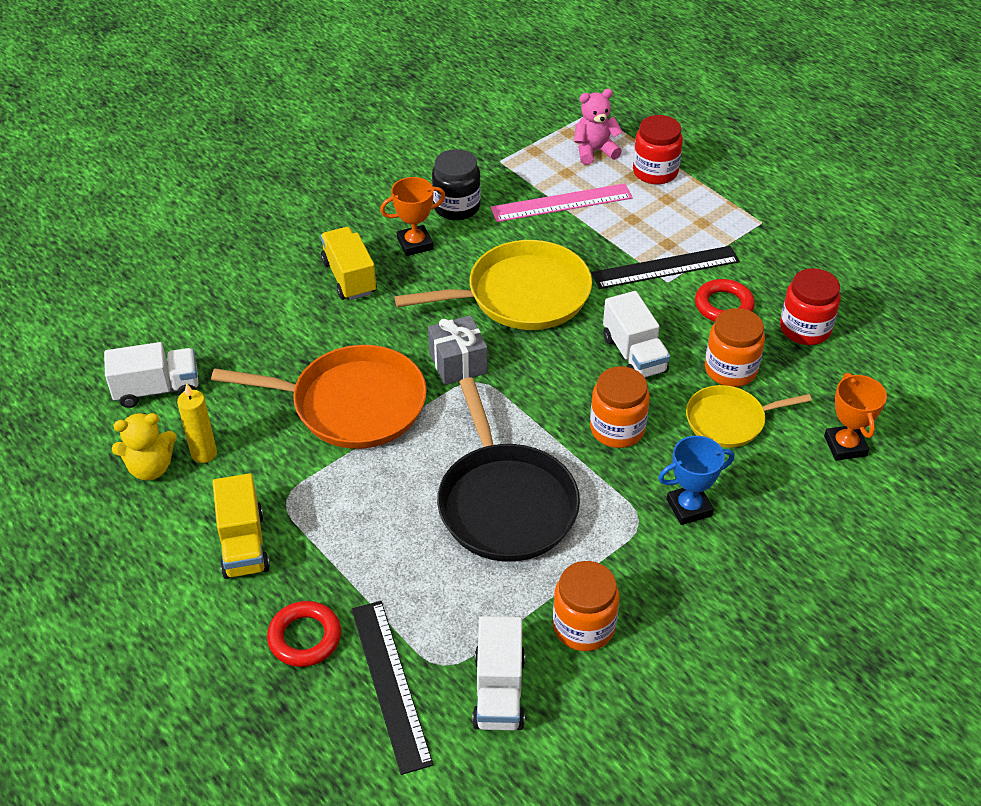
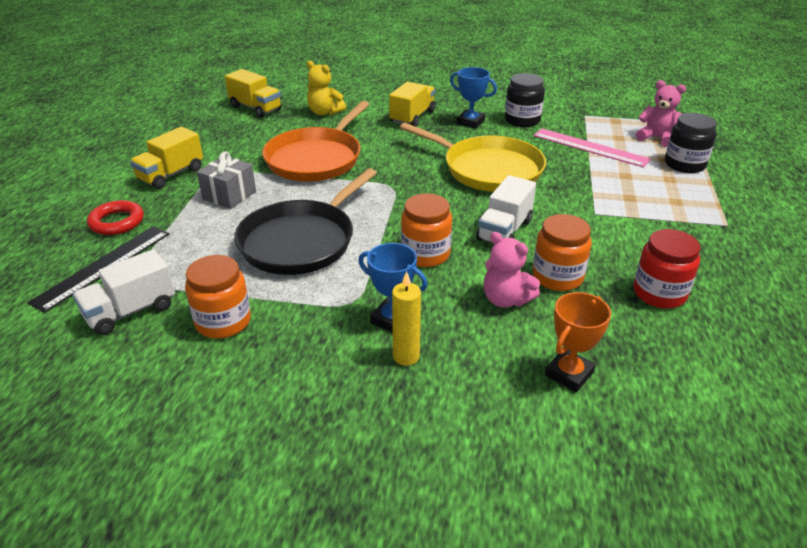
camera: 50 degrees right, 10 degrees down
white truck [104,342,198,408] -> yellow truck [225,69,282,118]
yellow teddy bear [112,413,177,480] -> yellow teddy bear moved to [307,61,346,115]
yellow candle [177,383,217,463] -> yellow candle moved to [392,271,421,366]
orange pan [211,345,427,449] -> orange pan turned 60 degrees clockwise [262,101,369,181]
orange trophy [380,177,445,256] -> blue trophy [450,67,497,129]
grey gift [428,315,487,385] -> grey gift moved to [197,151,256,209]
black ruler [591,246,740,289] -> none
red jar [633,115,683,185] -> black jar [665,113,717,173]
yellow pan [686,385,812,448] -> pink teddy bear [484,232,540,308]
red ring [695,279,755,322] -> none

